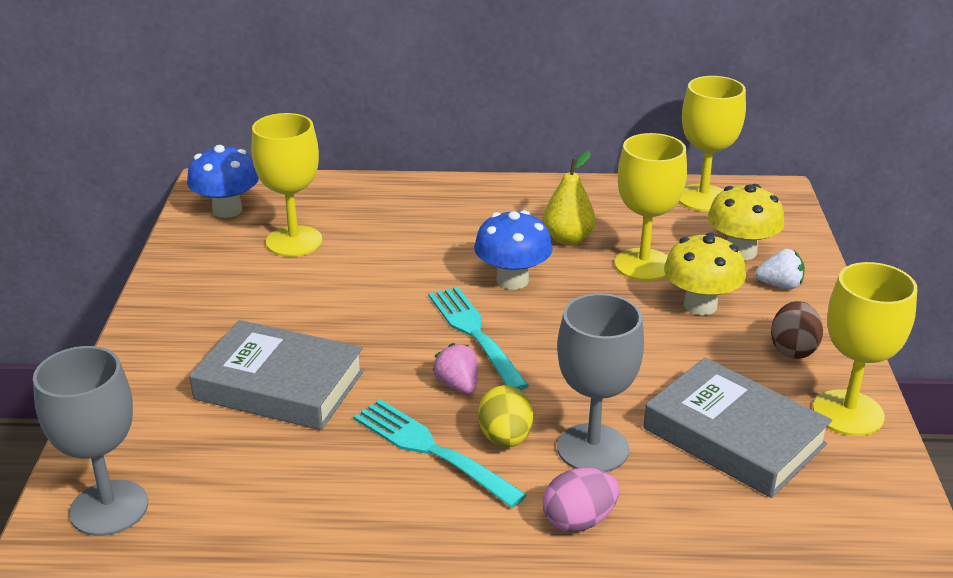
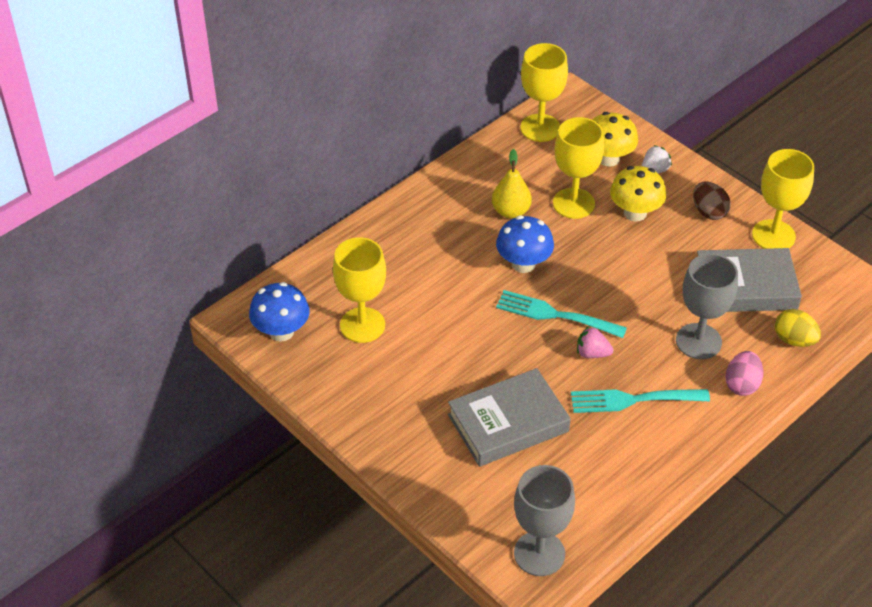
camera: 45 degrees left, 15 degrees up
yellow egg [478,385,533,447] -> yellow egg moved to [775,309,821,347]

